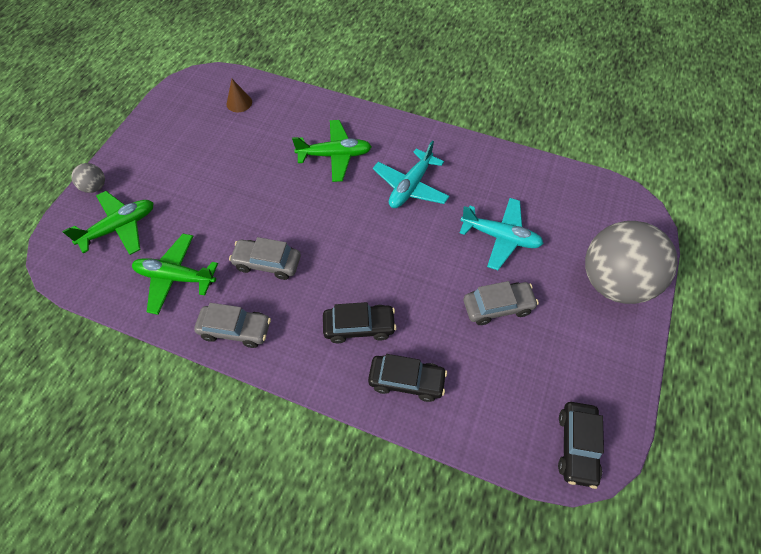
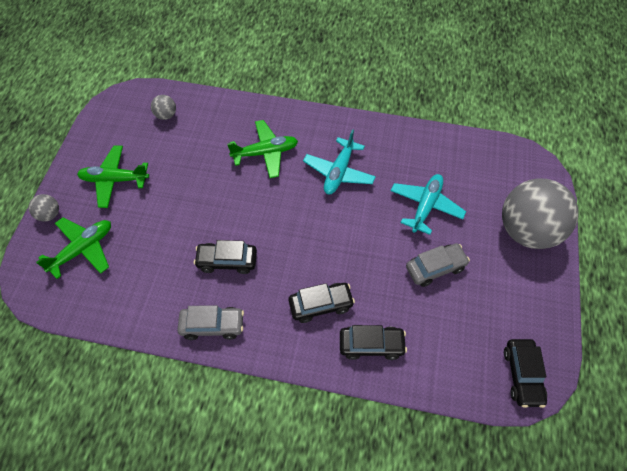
camera: 10 degrees left, 0 degrees up
green plane [132,234,218,315] -> green plane moved to [77,146,149,208]
brown cone [227,79,252,112] -> grey ball [151,95,176,120]
grey car [229,237,301,280] -> black car [194,240,257,274]
turquoise plane [460,198,544,270] -> turquoise plane turned 75 degrees counterclockwise [390,174,466,235]

